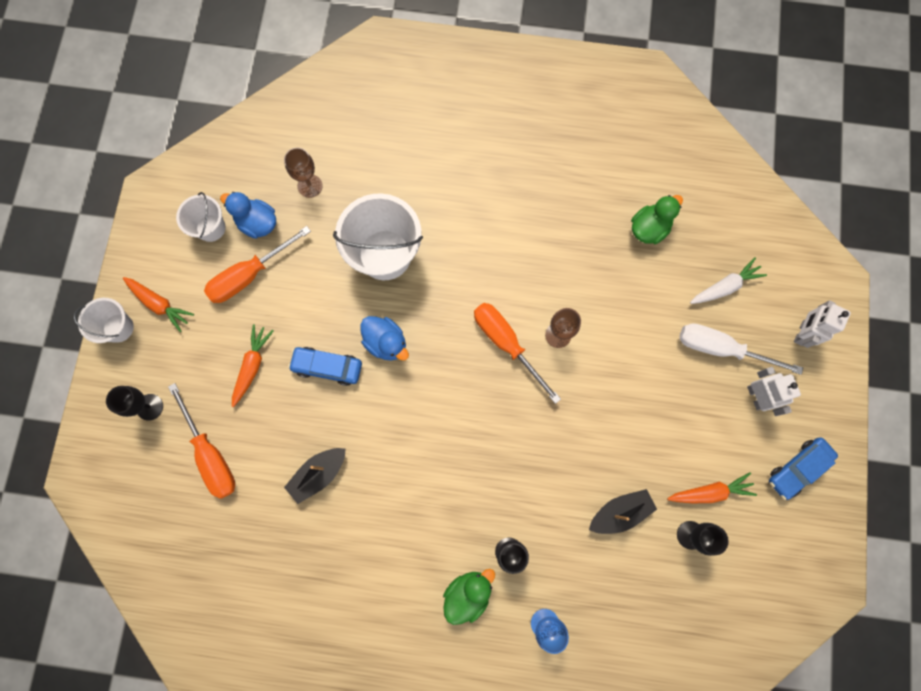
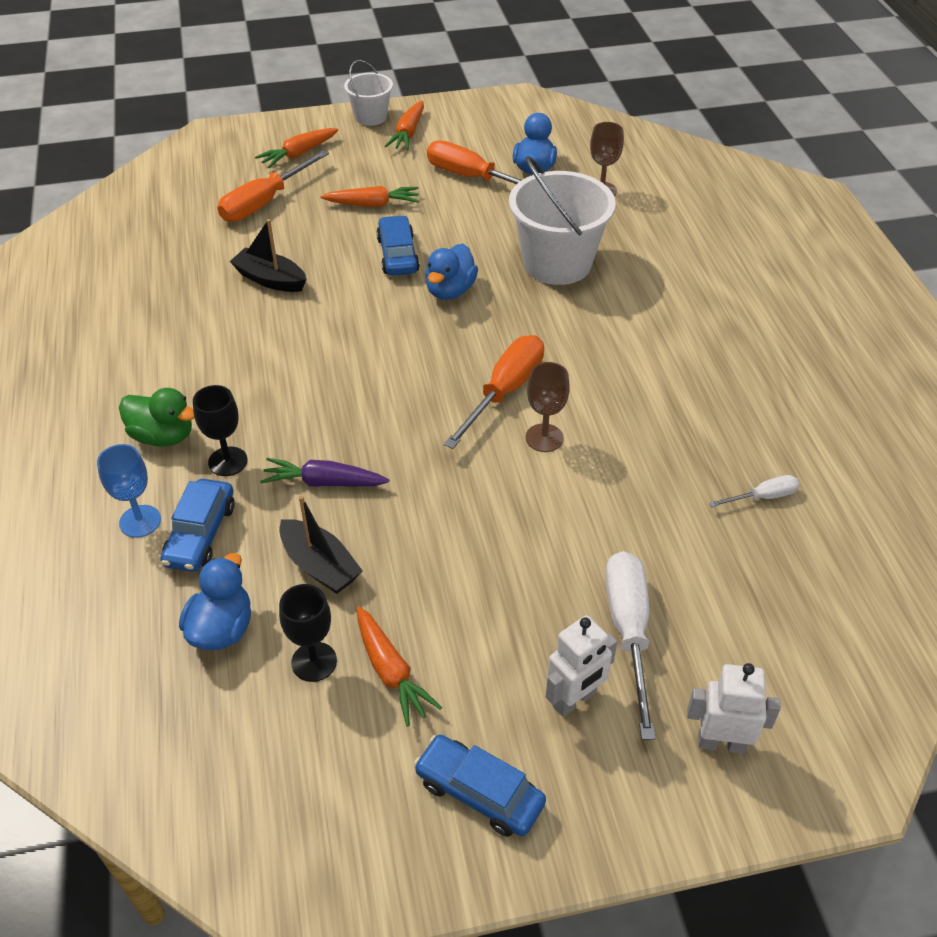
camera: 70 degrees right, 30 degrees down
black goblet [106,386,163,421] -> orange carrot [255,128,338,168]
white bucket [176,192,226,242] -> none
green duck [631,195,683,244] -> white screwdriver [709,475,800,507]
white carrot [690,257,767,304] -> none
none -> blue car [160,479,235,572]
none -> blue duck [179,553,251,650]
none -> purple carrot [260,458,389,487]

